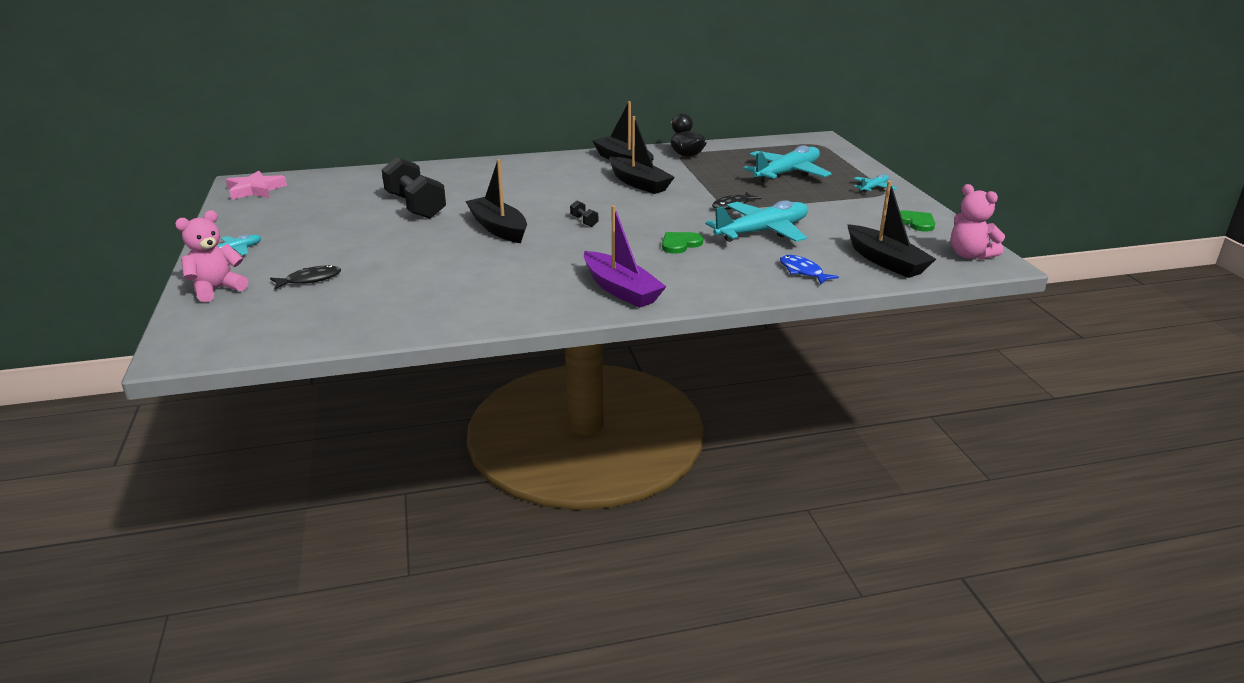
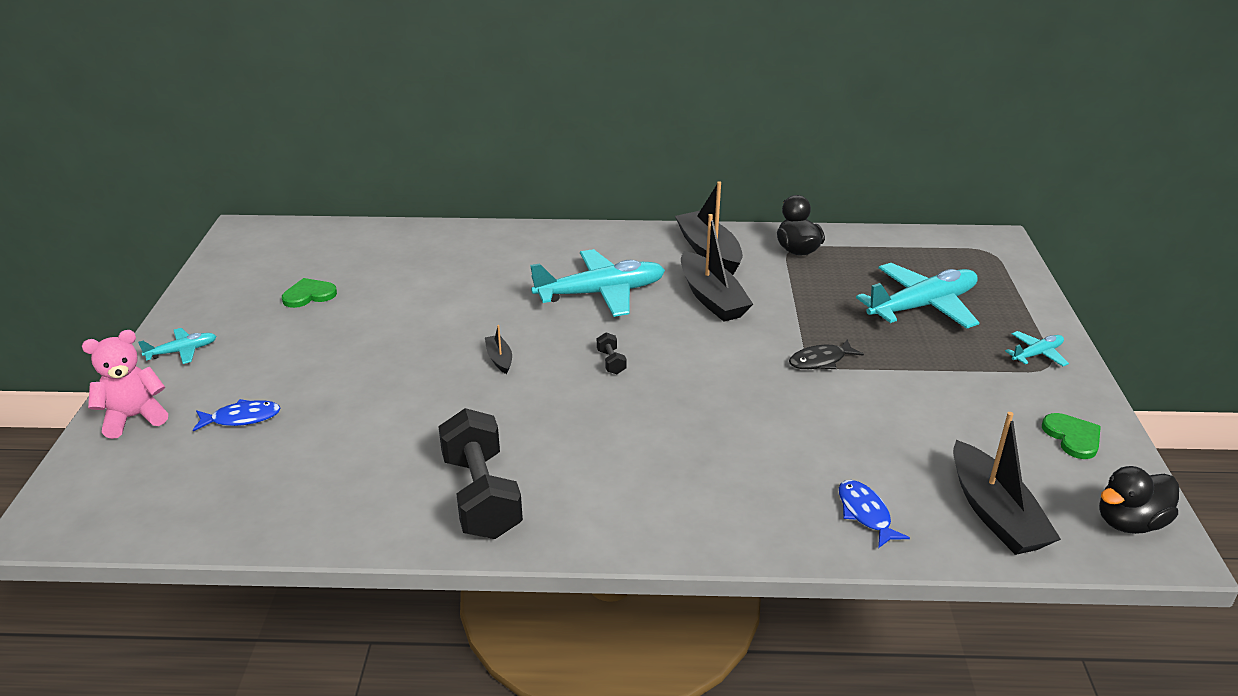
camera: 15 degrees right, 5 degrees up
pink star [226,171,287,200] -> none
black fish [270,265,341,290] -> blue fish [193,399,281,431]
black dumbbell [382,157,446,219] -> black dumbbell moved to [438,408,523,539]
black boat [465,159,527,243] -> black boat [485,325,512,374], size x0.47
purple boat [584,205,667,308] -> none
green heart [662,232,703,254] -> green heart moved to [282,278,337,308]
turquoise plane [705,200,808,242] -> turquoise plane moved to [530,249,665,317]
pink teddy bear [951,184,1005,260] -> black duck [1099,466,1179,534]

